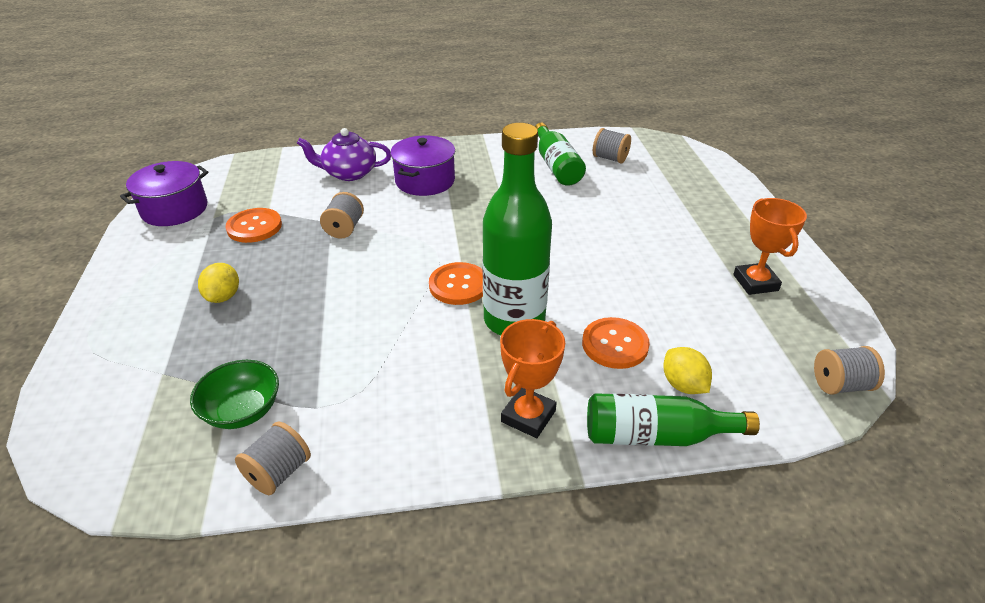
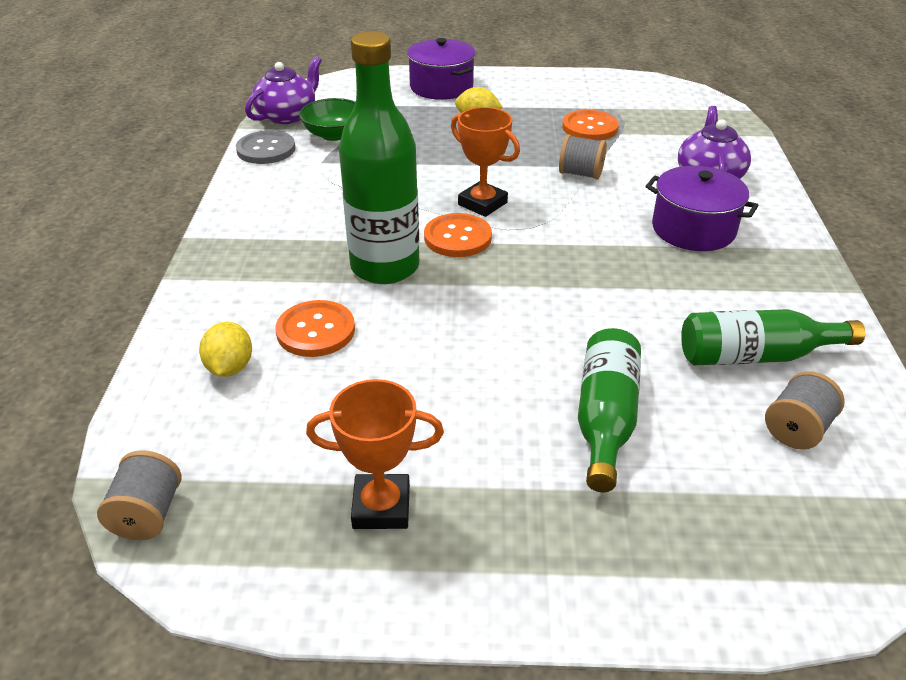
camera: 100 degrees right, 0 degrees up
purple pot [120,161,208,226] -> purple pot moved to [407,38,476,100]
grey spool [235,421,311,495] -> grey button [236,130,296,164]
orange trophy [500,319,565,438] -> orange trophy moved to [451,107,520,217]
green bottle [587,393,760,446] -> green bottle moved to [578,328,641,492]
yellow lemon [663,347,712,394] -> yellow lemon turned 75 degrees counterclockwise [199,322,252,377]
none -> purple teapot [245,56,322,124]

